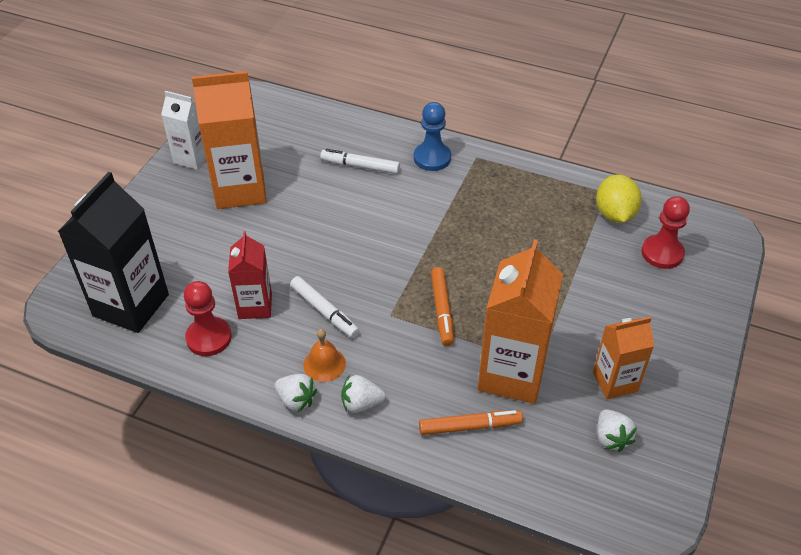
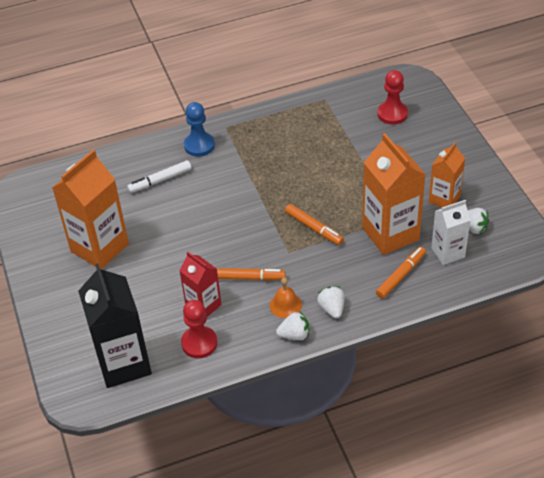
camera: 40 degrees left, 0 degrees up
white carton [161,91,206,170] -> white carton moved to [431,200,471,265]
white marker [290,276,359,338] -> orange marker [217,268,286,281]
white strawberry [341,375,386,413] -> white strawberry turned 120 degrees clockwise [317,286,345,319]
yellow lemon [596,174,642,223] -> none

